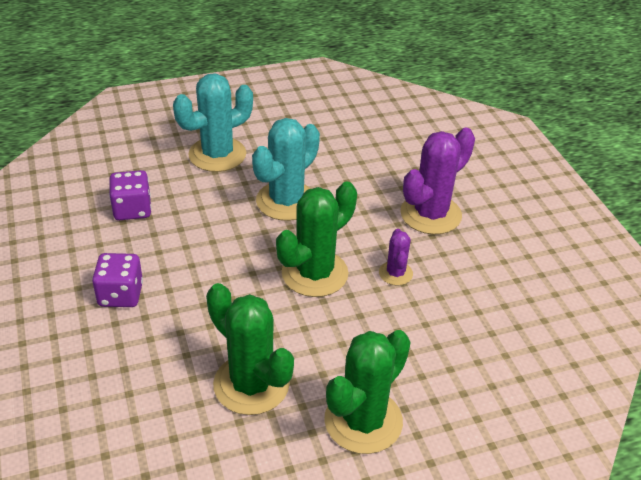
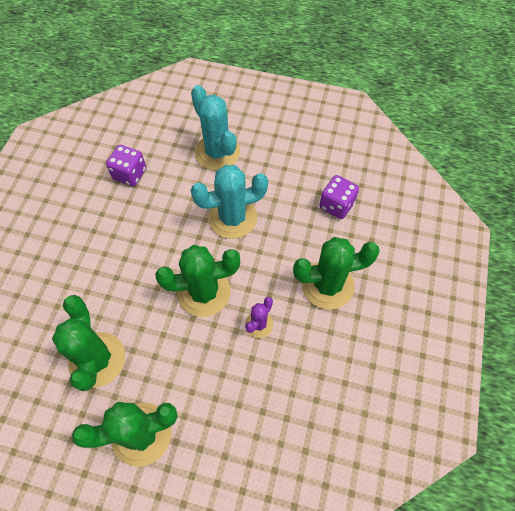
camera: 35 degrees right, 20 degrees up
purple dice [92,253,143,307] -> purple dice moved to [319,175,359,219]
turquoise cactus [173,73,253,172] -> turquoise cactus turned 60 degrees clockwise [191,85,240,170]
purple cactus [400,128,475,235] -> green cactus [293,237,380,309]

